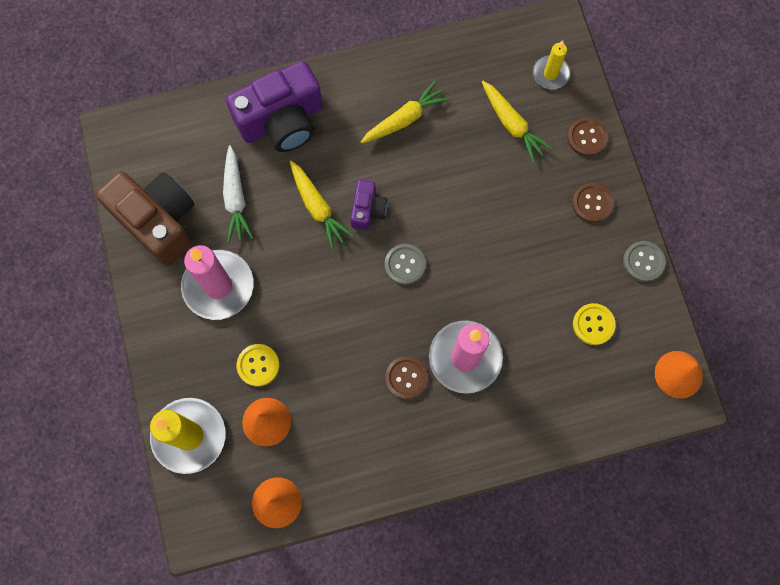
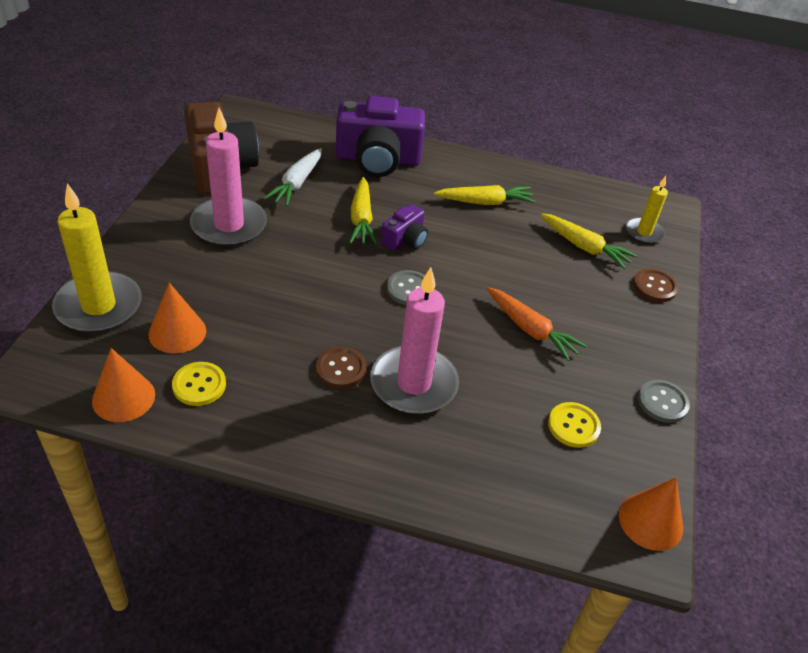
camera: 25 degrees right, 30 degrees down
yellow button [237,344,279,387] -> yellow button moved to [172,362,226,406]
yellow carrot [482,81,553,163] -> yellow carrot turned 45 degrees counterclockwise [540,213,637,269]
brown button [572,183,614,223] -> none
none -> orange carrot [487,287,587,361]

